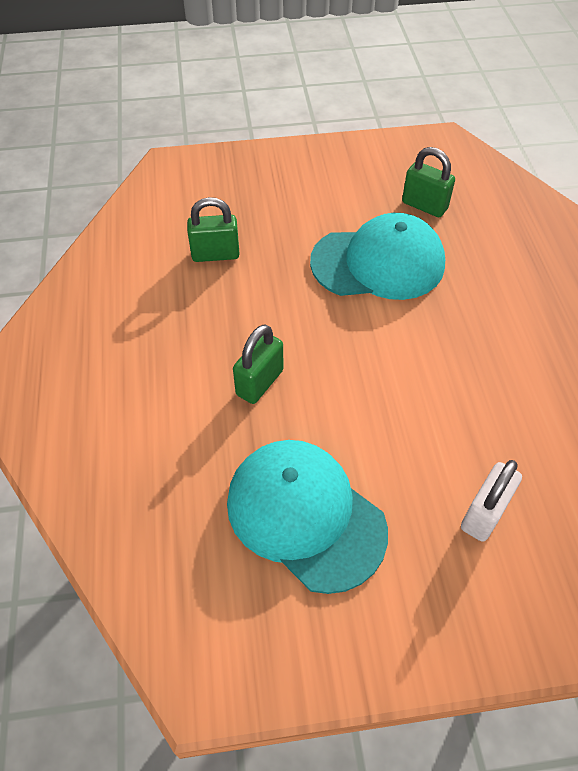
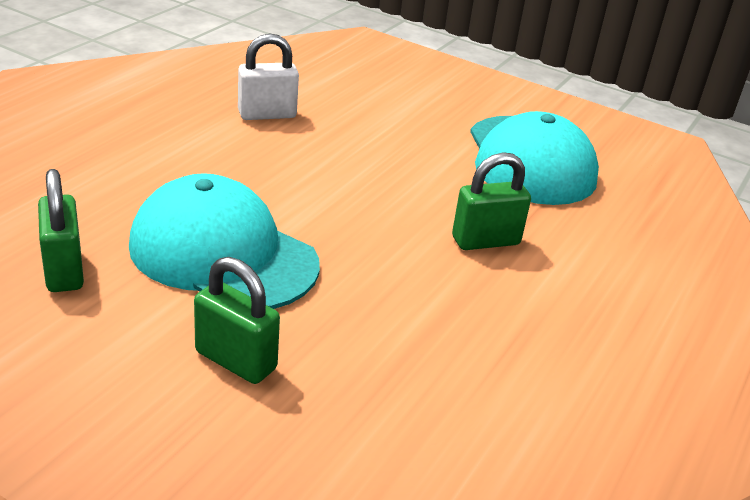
camera: 145 degrees left, 20 degrees down
green padlock [187,197,240,262] -> green padlock moved to [194,257,280,384]
white padlock [461,460,522,542] -> white padlock moved to [238,34,299,120]

